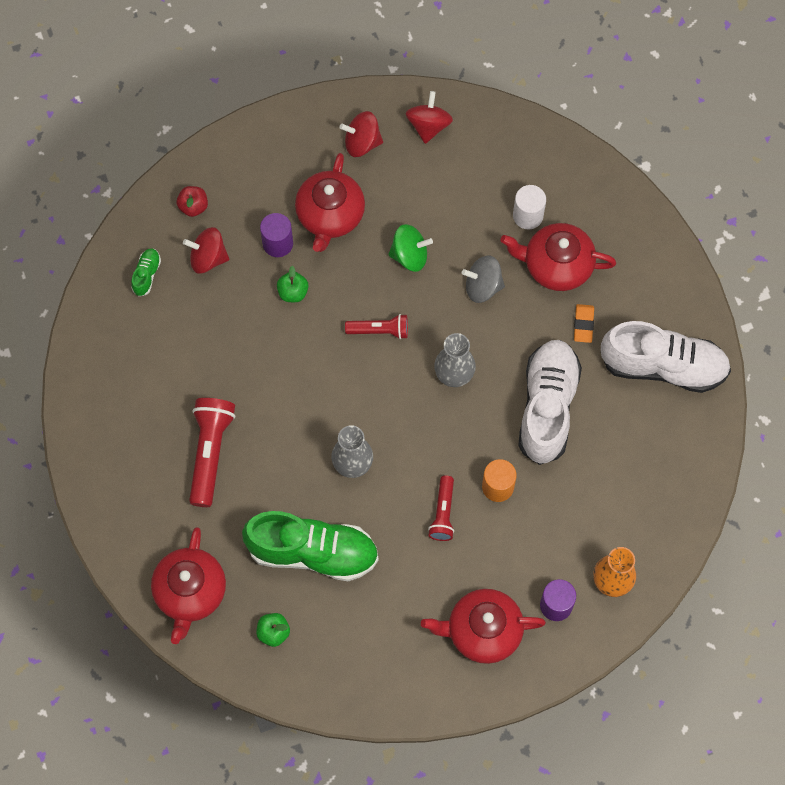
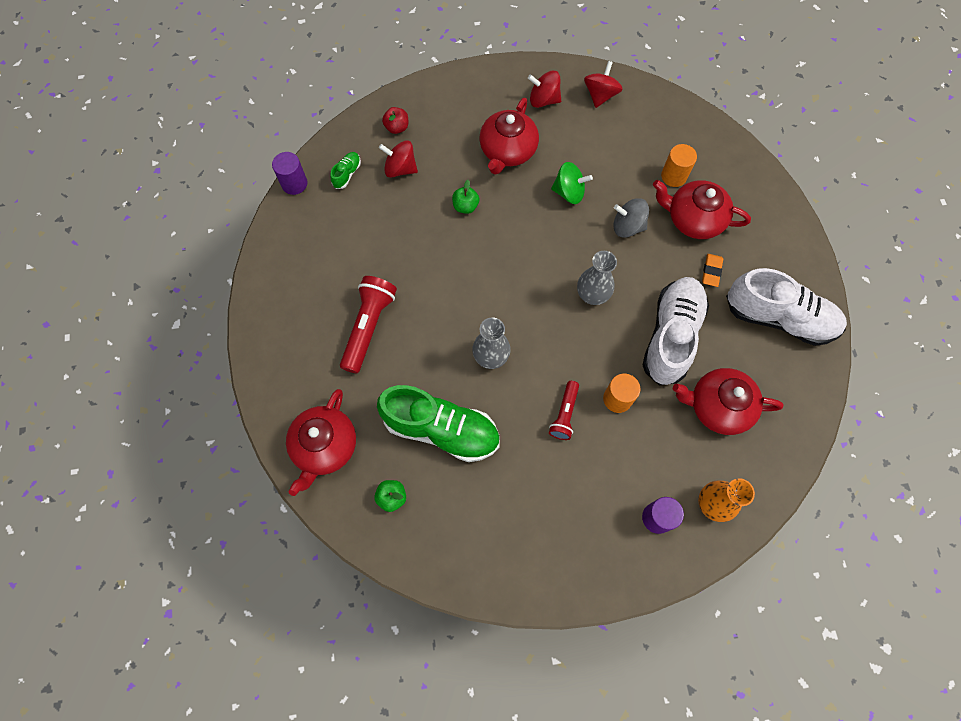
camera: 10 degrees right, 0 degrees up
purple cylinder [260,213,293,257] -> purple cylinder moved to [272,152,308,195]
red flashlight [345,314,408,339] -> none
red teapot [421,589,546,664] -> red teapot moved to [673,368,783,435]
white cylinder [513,185,546,229] -> orange cylinder [661,144,697,187]

